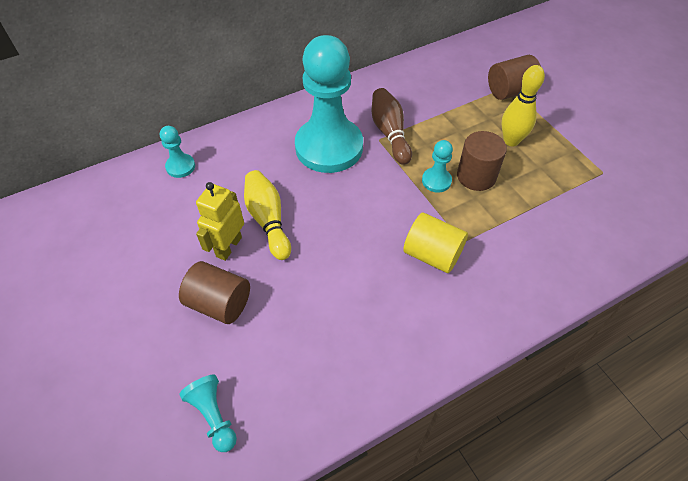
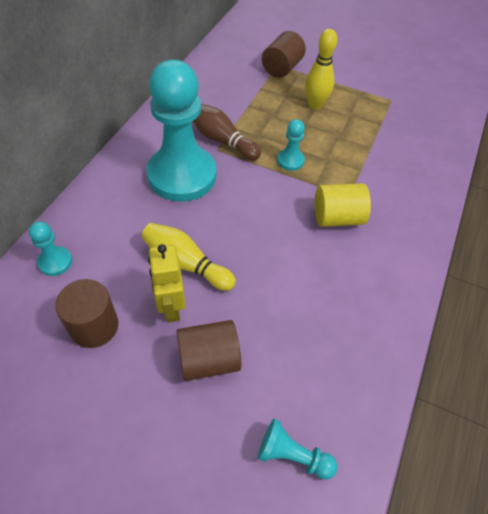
camera: 40 degrees left, 0 degrees up
brown cylinder [457,131,507,191] -> brown cylinder moved to [55,279,118,348]

